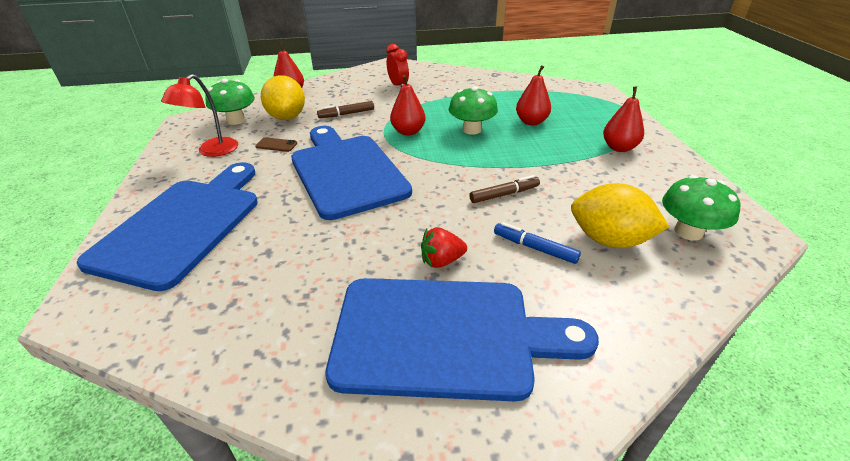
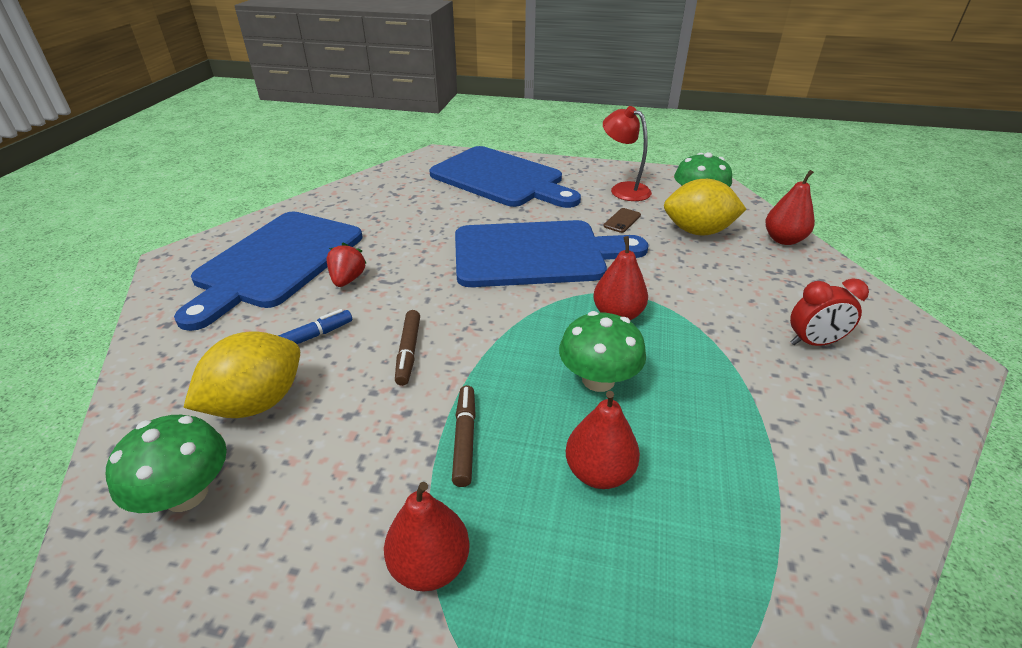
camera: 110 degrees right, 0 degrees up
brown marker [317,101,374,118] -> brown marker moved to [452,385,476,487]

